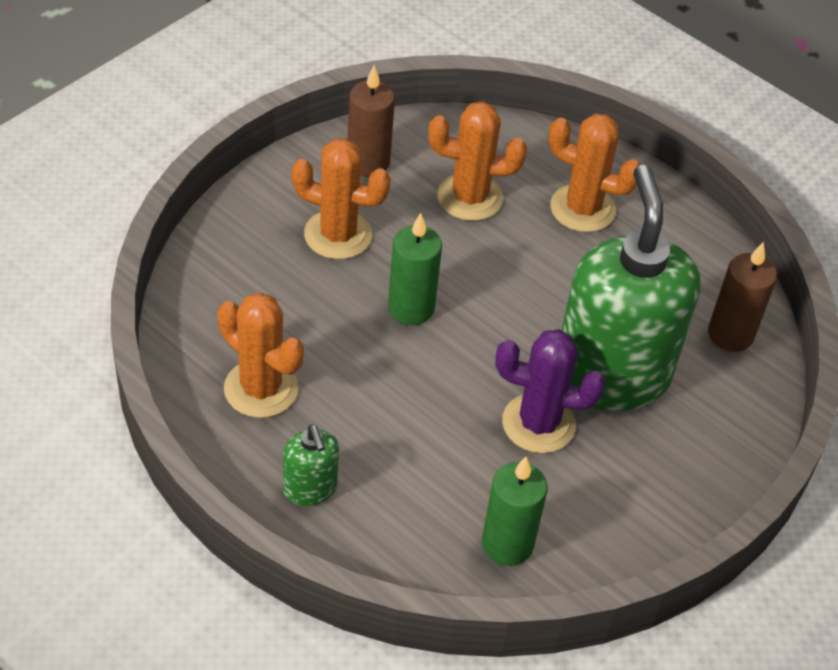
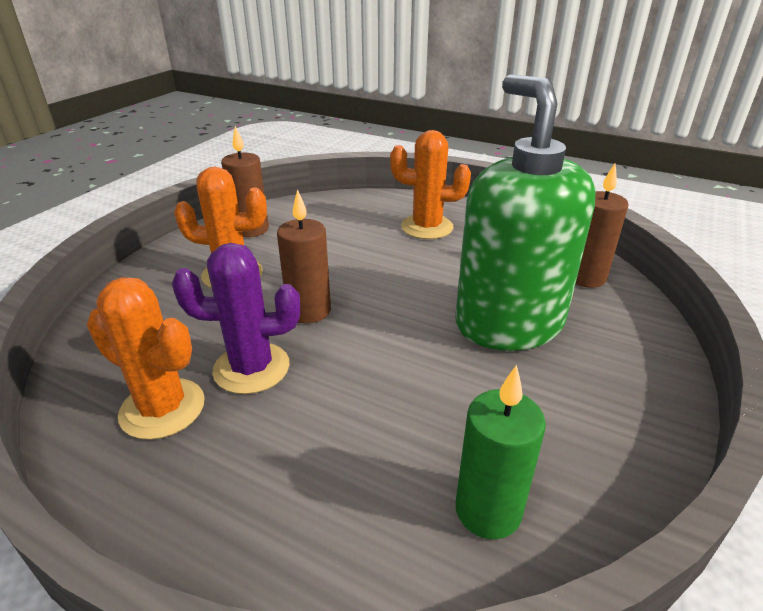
camera: 10 degrees left, 15 degrees down
green soap dispenser [283,424,339,506] -> none
green candle [388,213,442,325] -> brown candle [277,189,331,323]
orange cactus [428,101,527,221] -> none
purple cactus [495,329,606,453] -> purple cactus moved to [172,243,300,394]

